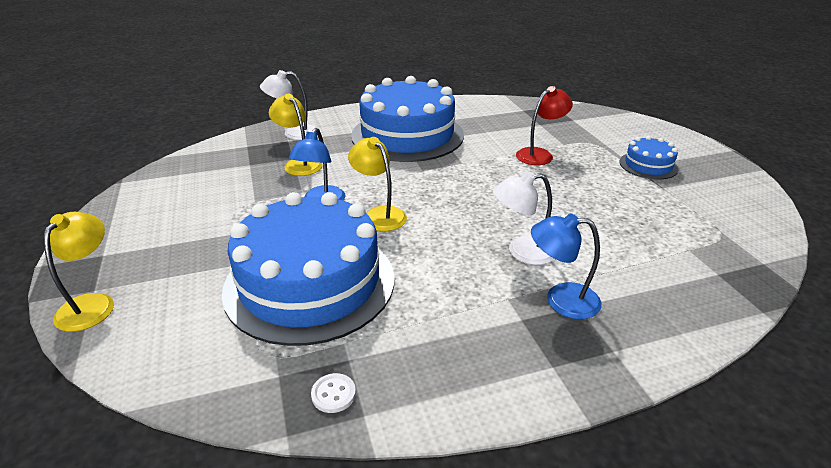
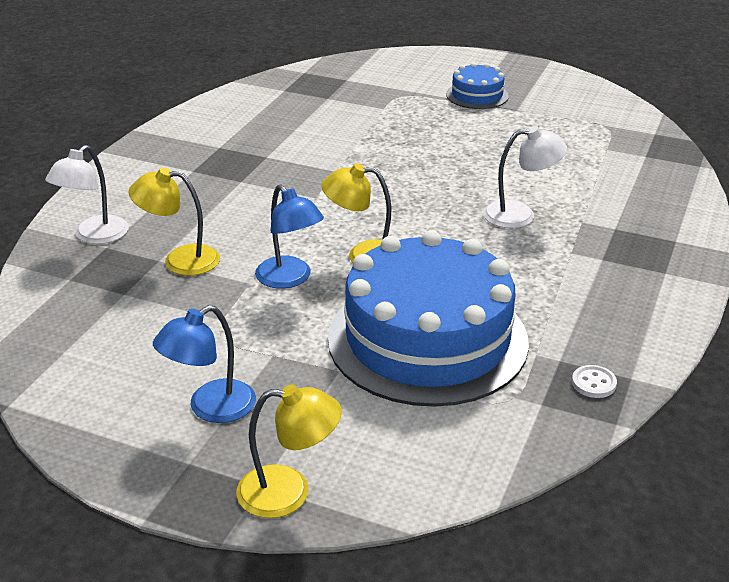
camera: 50 degrees left, 0 degrees up
yellow lamp [44,212,114,332] -> yellow lamp turned 135 degrees clockwise [237,385,342,518]
blue cake [351,76,464,162] -> none
white lamp [493,172,554,265] -> white lamp turned 120 degrees counterclockwise [483,126,567,228]
red lamp [516,86,573,165] -> none
blue lamp [531,213,602,319] -> blue lamp moved to [153,305,256,423]

